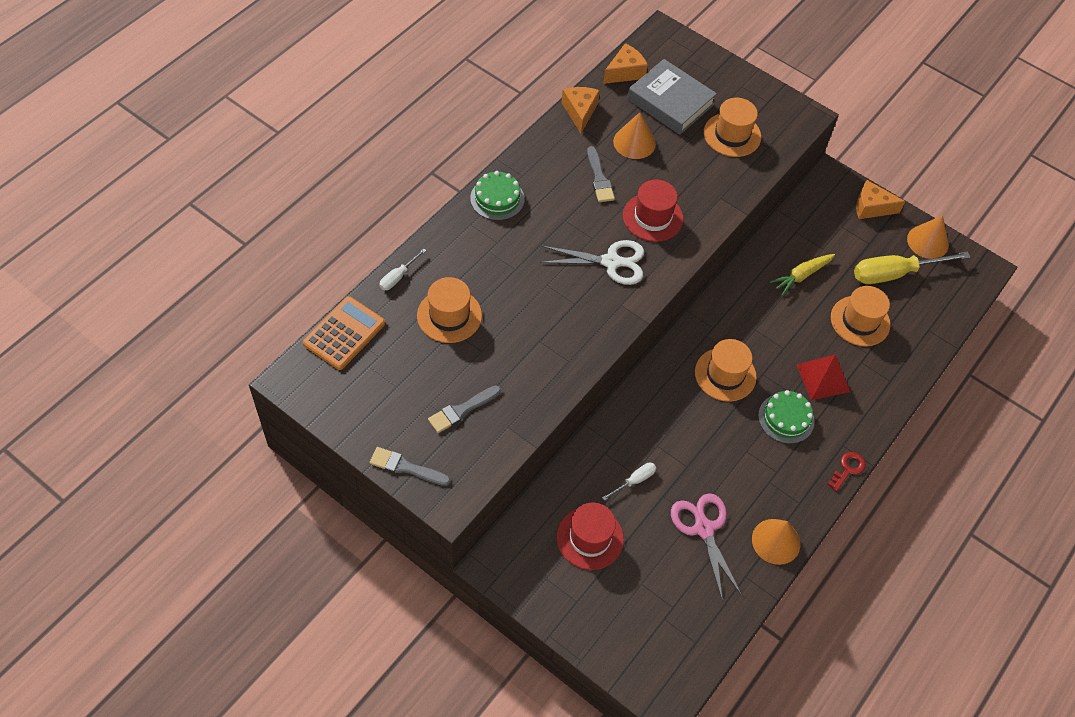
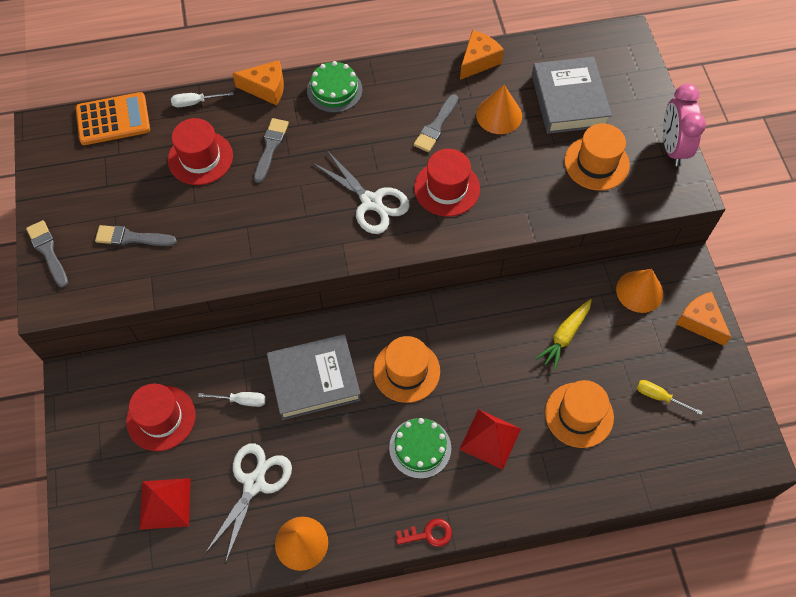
camera: 45 degrees right, 5 degrees up
orange hat [417,277,482,343] -> red hat [168,118,233,185]
orange cheese [603,43,648,84] -> orange cheese moved to [232,60,284,106]
pink scissors [671,493,742,601] -> white scissors [205,443,292,564]
yellow carrot [770,254,835,296] -> yellow carrot turned 60 degrees counterclockwise [536,299,592,371]
yellow screwdriver [854,251,971,284] -> yellow screwdriver [637,380,703,415], size x0.47
orange cone [907,215,949,259] -> orange cone moved to [616,269,663,313]
none -> red pyramid [140,478,191,530]
none -> grey brush [254,118,289,183]
none -> grey book [267,334,361,420]
none -> pink clock [663,84,706,166]

